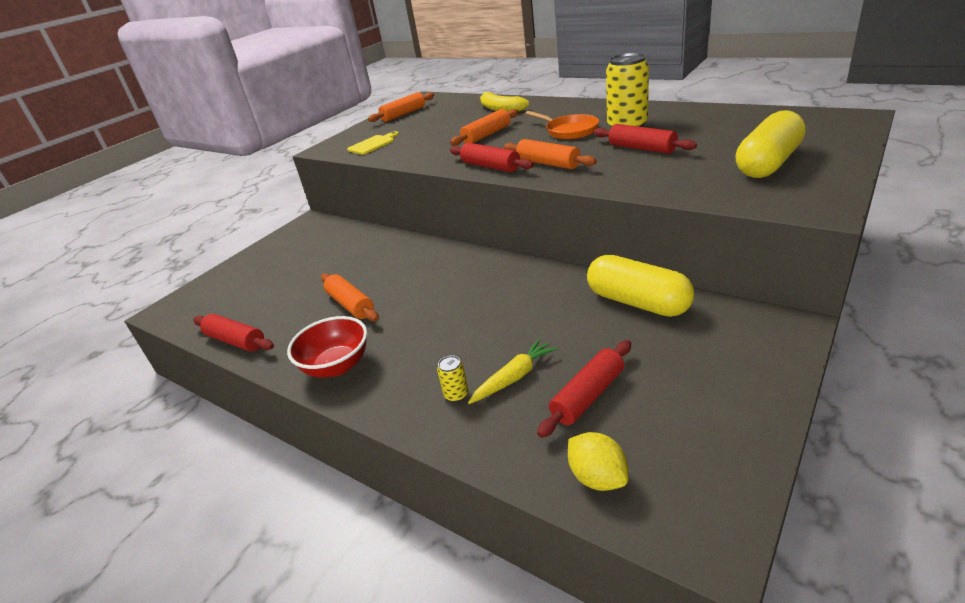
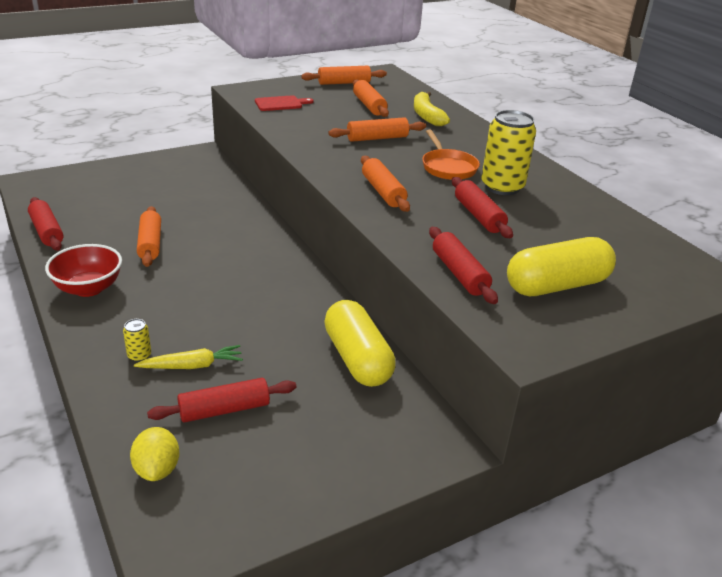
camera: 20 degrees right, 0 degrees up
yellow cutting board [347,131,399,155] -> red cutting board [255,95,313,111]
red rolling pin [450,143,534,172] -> red rolling pin moved to [429,227,498,304]
none -> orange rolling pin [353,79,389,117]

